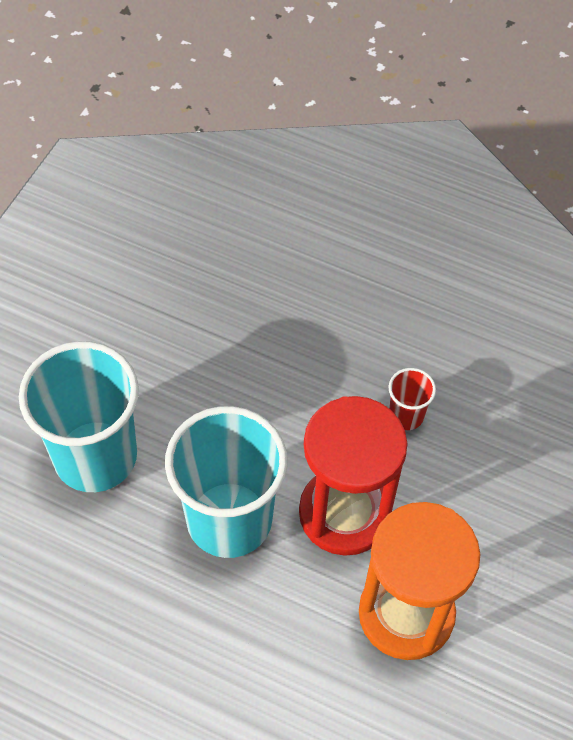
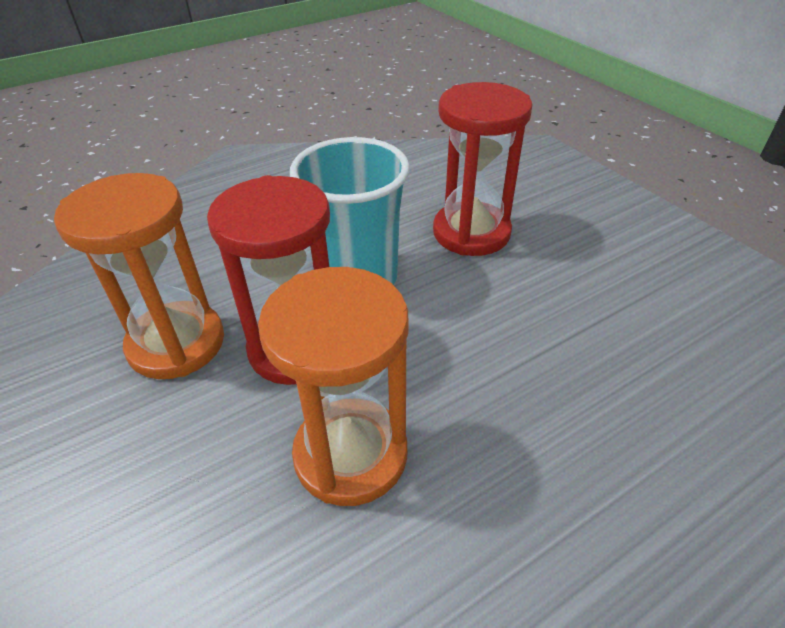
camera: 125 degrees right, 15 degrees down
turquoise cup [19,341,139,492] -> red hourglass [433,82,532,256]
red cup [389,368,436,430] -> orange hourglass [258,267,409,506]

